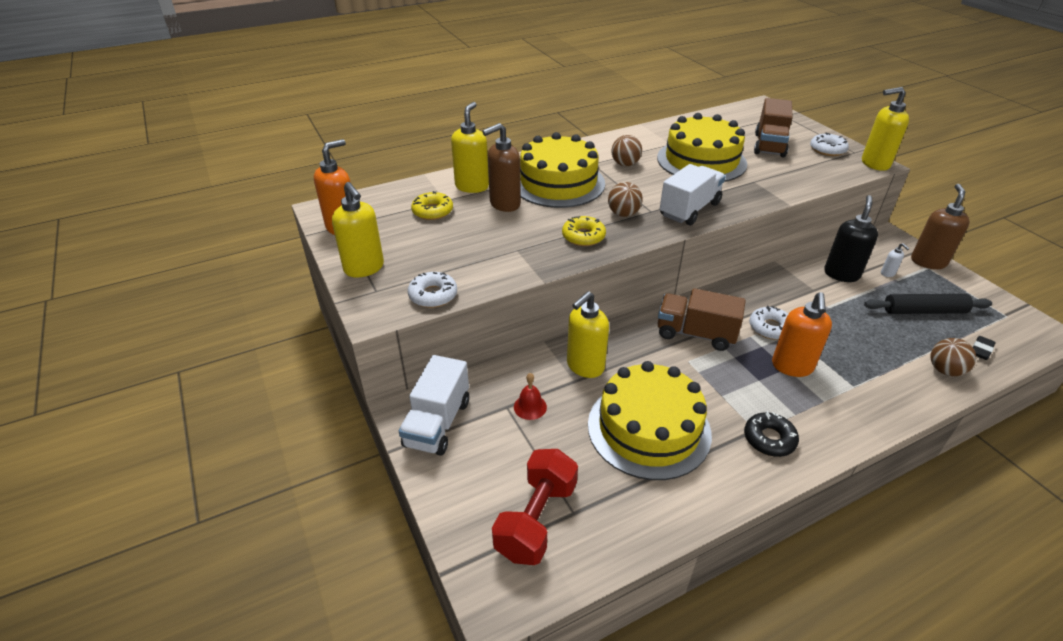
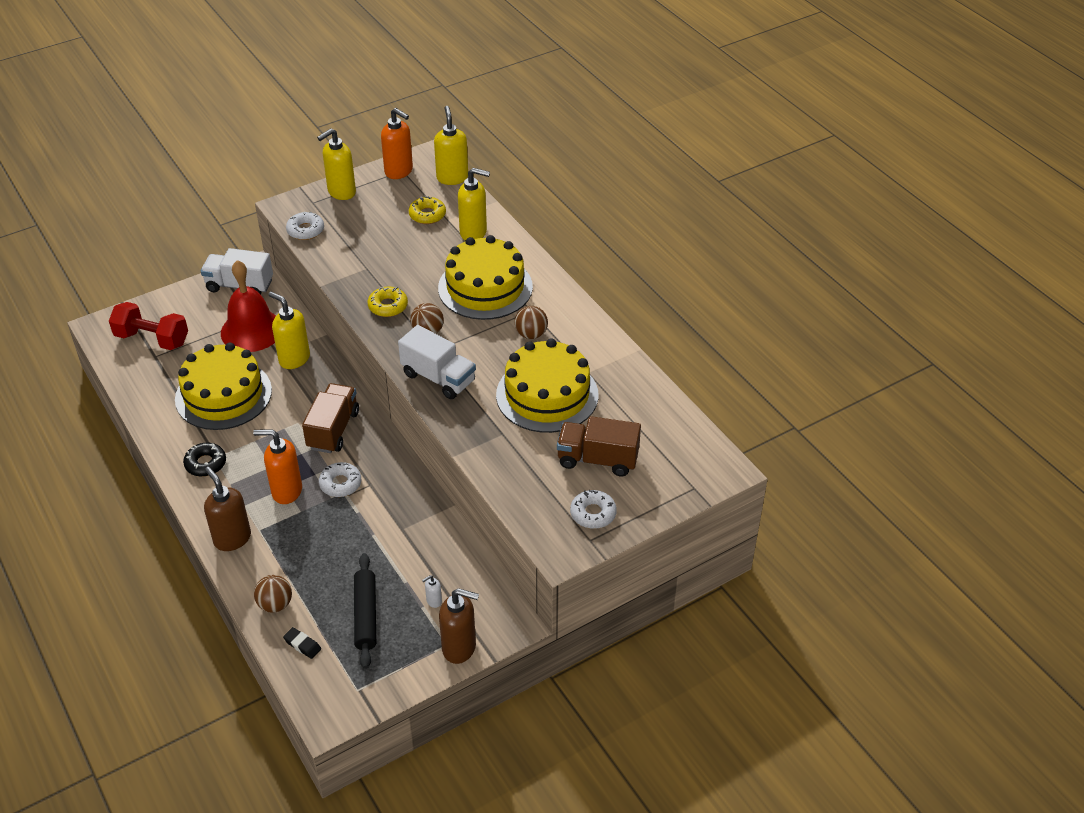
camera: 85 degrees right, 5 degrees up
brown soap dispenser [482,123,521,212] -> brown soap dispenser moved to [204,467,251,551]
red bell [514,373,547,420] -> red bell [221,260,276,352], size x2.42
black soap dispenser [824,195,878,282] -> none
yellow soap dispenser [862,87,909,171] -> yellow soap dispenser moved to [434,106,468,185]

